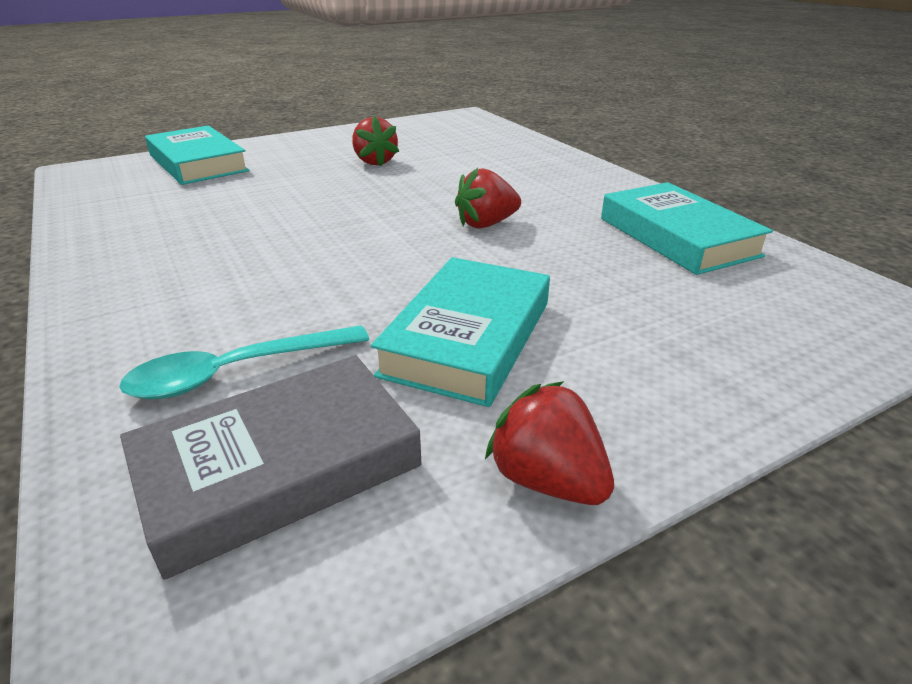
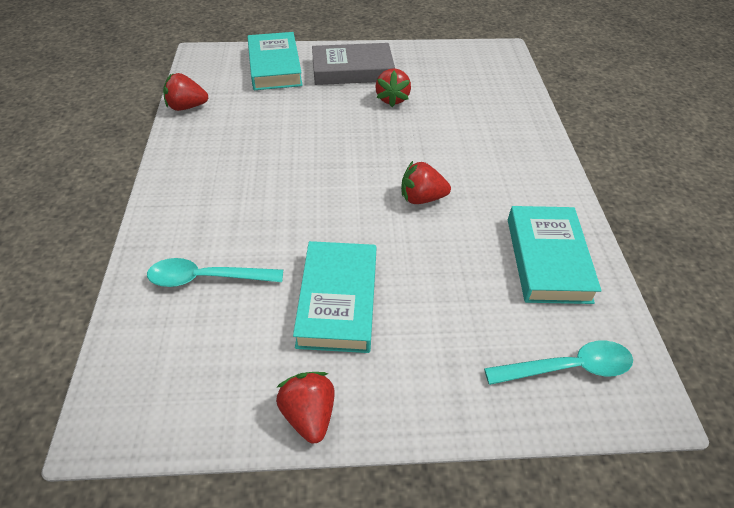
camera: 25 degrees right, 15 degrees up
grey book [120,355,422,580] -> grey book moved to [312,43,395,85]
turquoise book [371,257,550,407] -> turquoise book turned 45 degrees counterclockwise [293,241,377,353]
none -> red strawberry [163,73,208,111]
none -> turquoise spoon [484,340,633,385]

